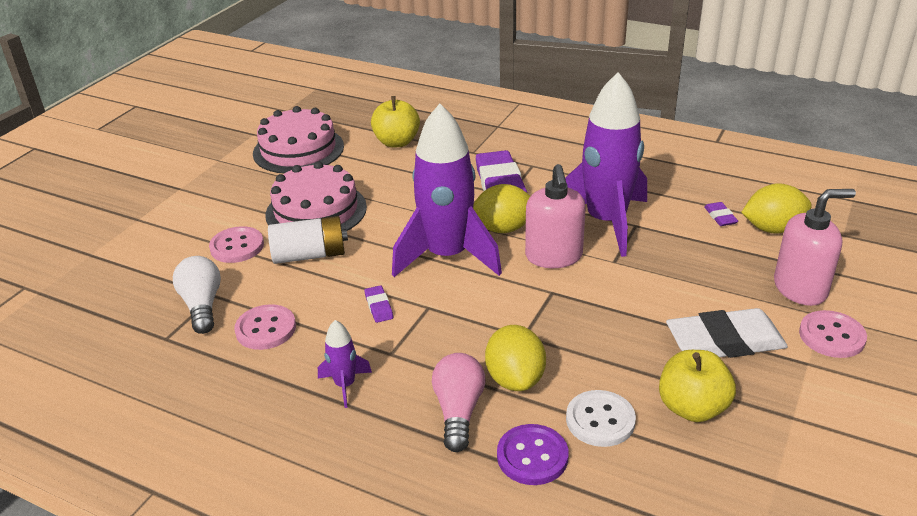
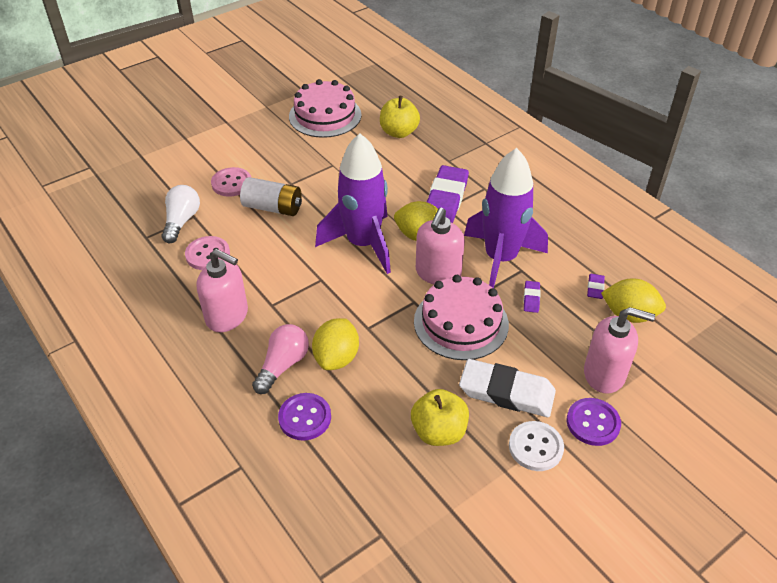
camera: 25 degrees right, 10 degrees up
pink cake [266,161,367,231] -> pink cake moved to [414,275,509,360]
purple rocket [318,320,372,408] -> pink soap dispenser [197,249,248,332]
purple eraser [364,285,393,323] -> purple eraser moved to [524,281,540,313]
white button [566,390,636,447] -> white button moved to [509,421,564,471]
pink button [799,310,867,358] -> purple button [566,398,621,446]

